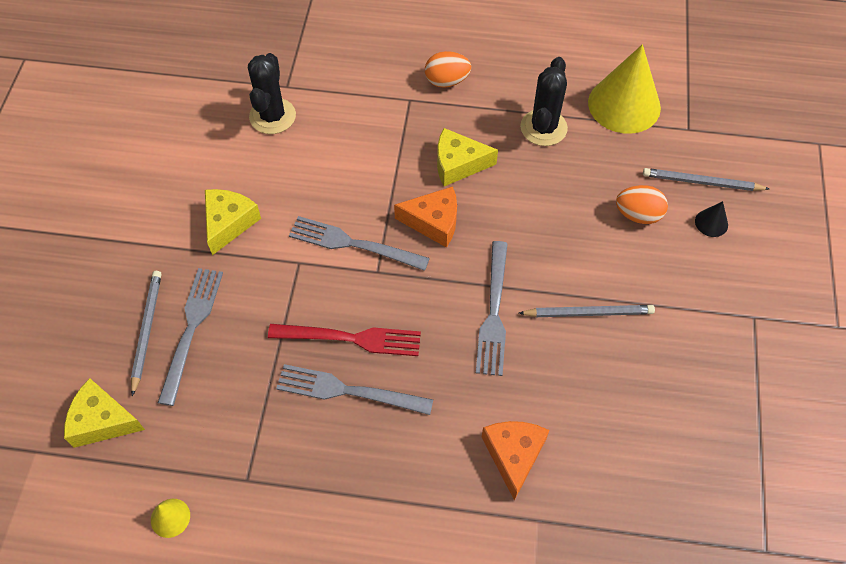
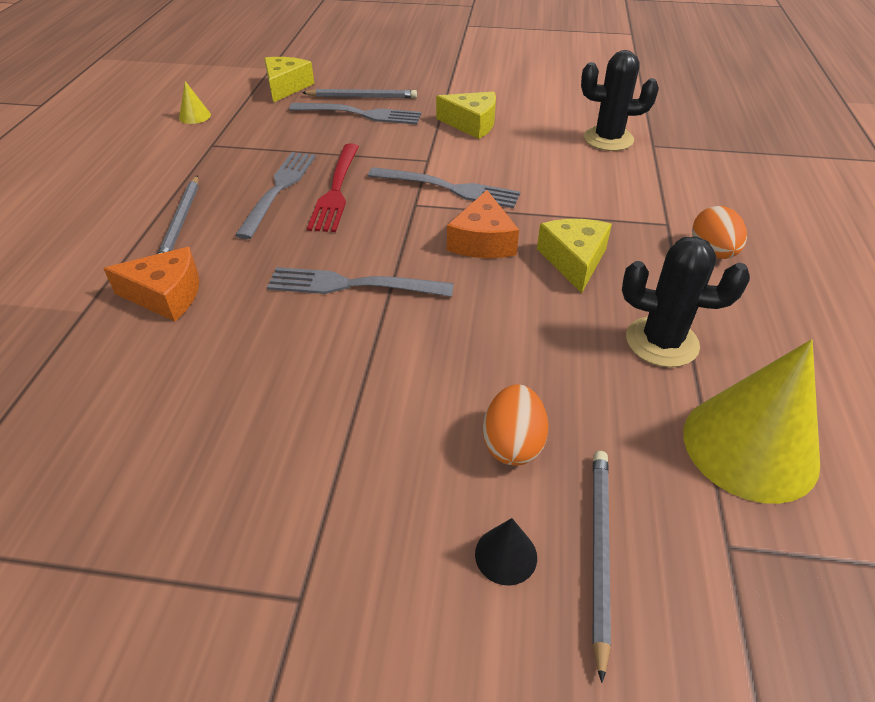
camera: 90 degrees right, 15 degrees down
grey fork [289,216,430,271] -> grey fork turned 90 degrees clockwise [368,167,520,208]
grey pencil [519,305,655,317] -> grey pencil moved to [157,175,198,254]

